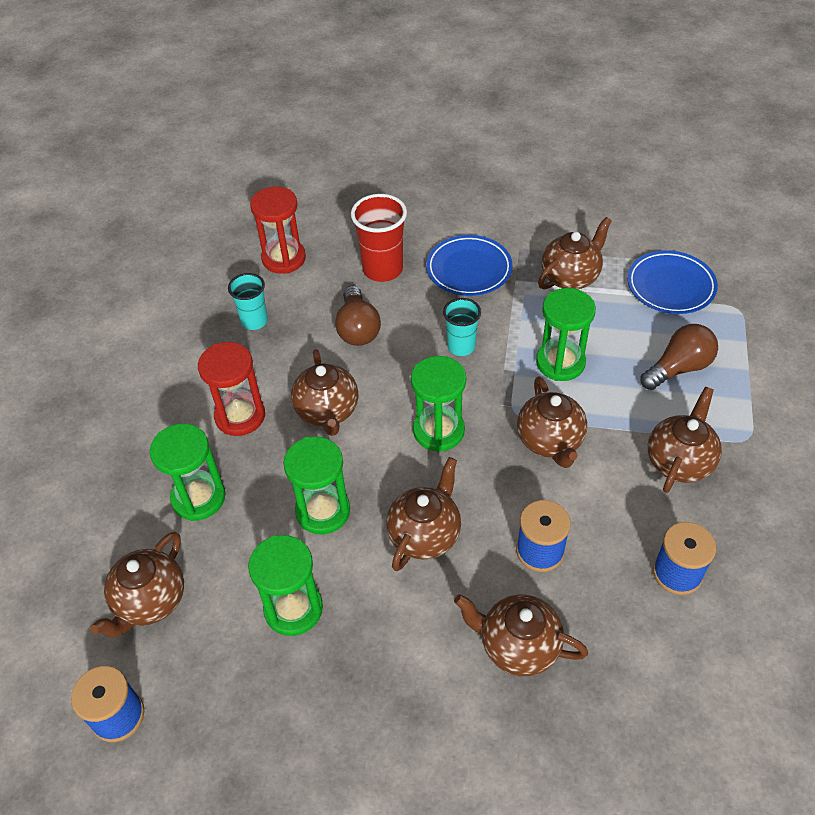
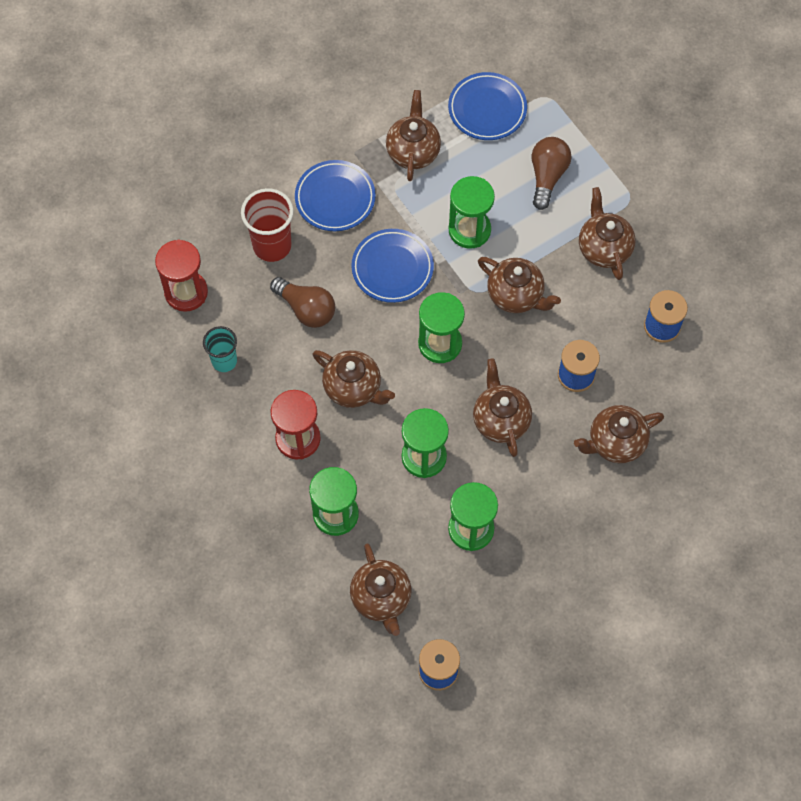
camera: 45 degrees left, 15 degrees up
turquoise cup [443,298,481,356] -> blue plate [351,229,434,303]

